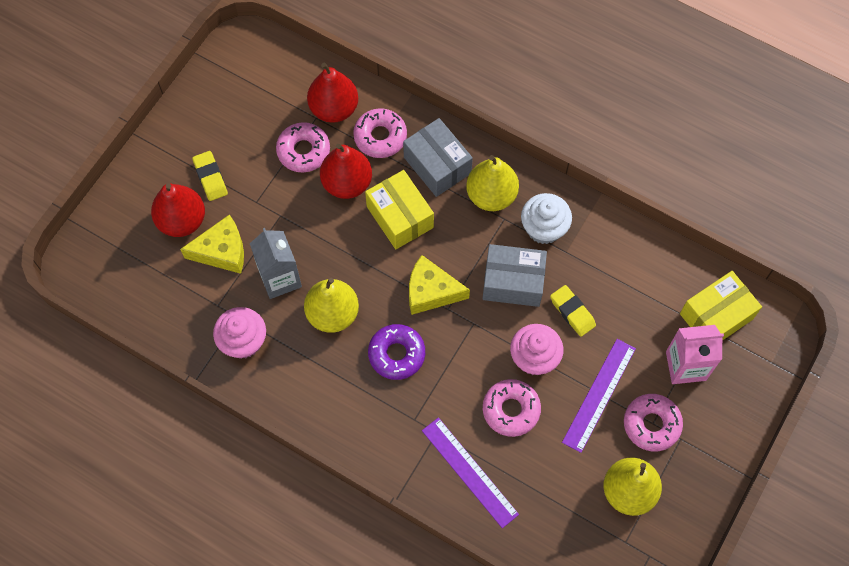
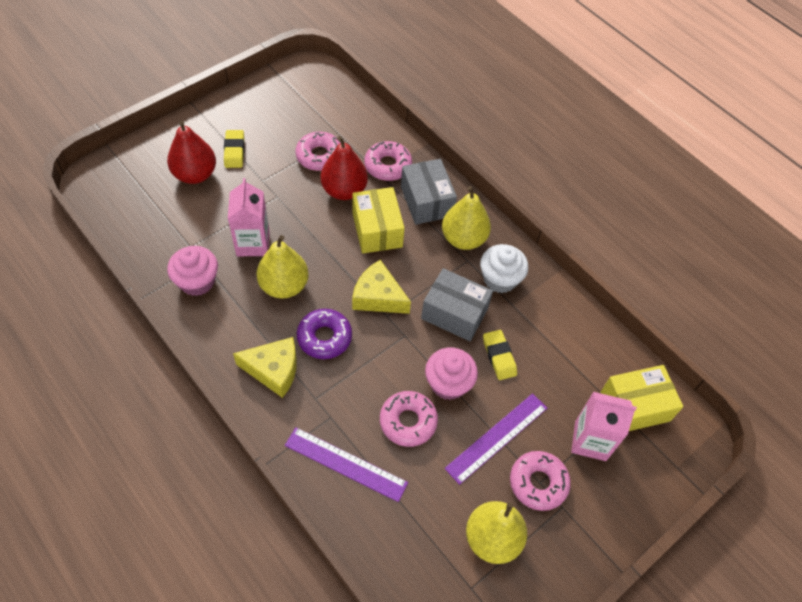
camera: 15 degrees right, 10 degrees down
yellow cheese [180,214,244,274] -> yellow cheese moved to [233,337,297,398]
grey carton [250,228,302,299] -> pink carton [228,178,269,256]
red pear [307,63,358,123] -> none
purple ruler [422,417,519,528] -> purple ruler turned 45 degrees counterclockwise [285,427,408,502]

